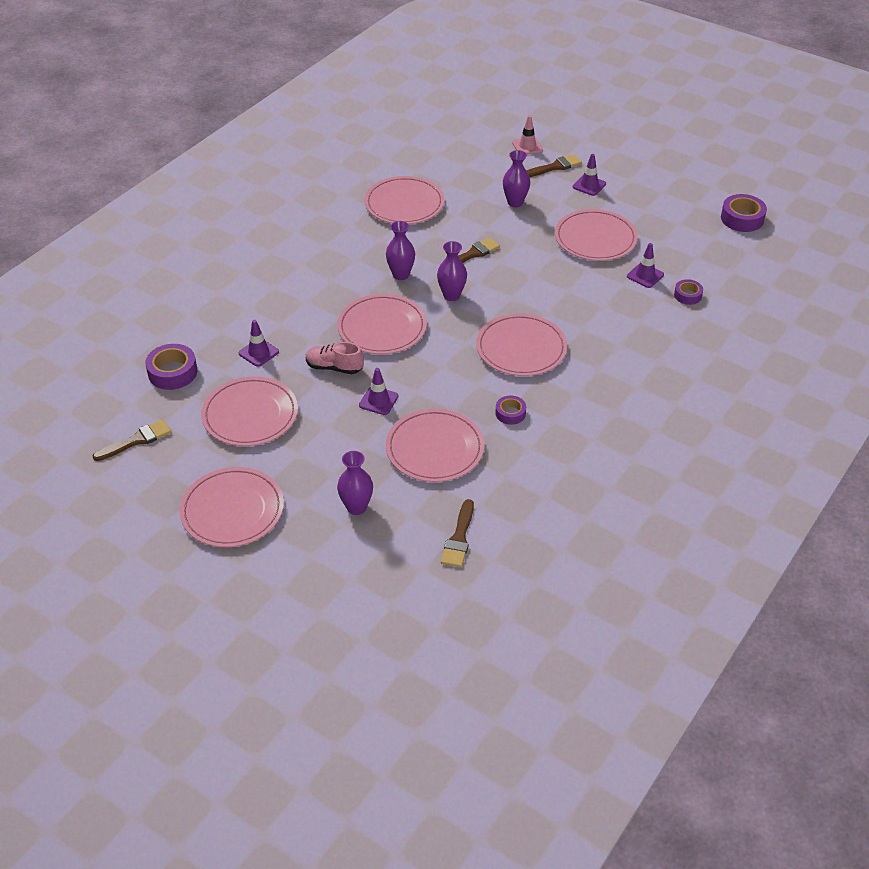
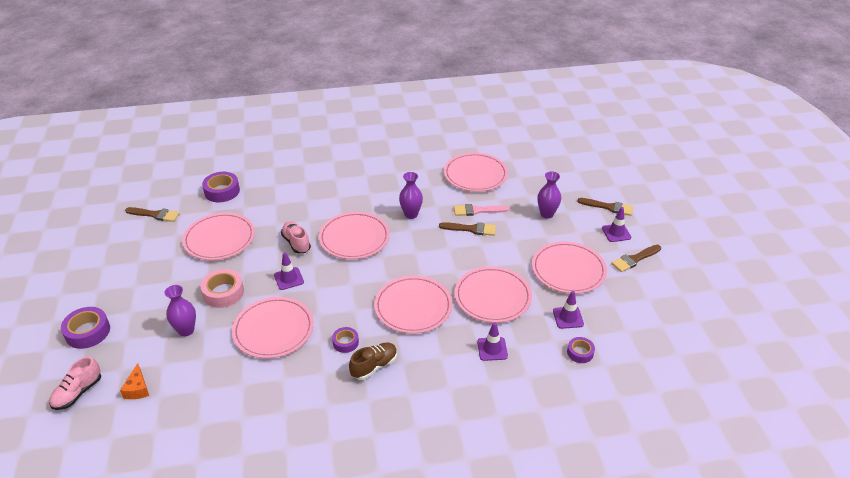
camera: 45 degrees right, 5 degrees down
pink plate [179,467,284,547] -> pink plate moved to [455,266,532,323]
purple traffic cone [239,320,279,367] -> purple traffic cone moved to [477,322,508,361]
purple vase [437,241,467,301] -> none
brown brush [441,499,474,568] -> brown brush moved to [611,245,661,272]
pink traffic cone [512,115,543,155] -> none
purple tape [721,194,767,232] -> purple tape moved to [61,307,110,349]
none -> pink shoe [49,356,101,410]
none -> orange cheese [120,363,149,399]
none -> pink tape [200,269,244,308]
none -> brown shoe [349,342,397,380]
none -> pink brush [454,204,509,216]

